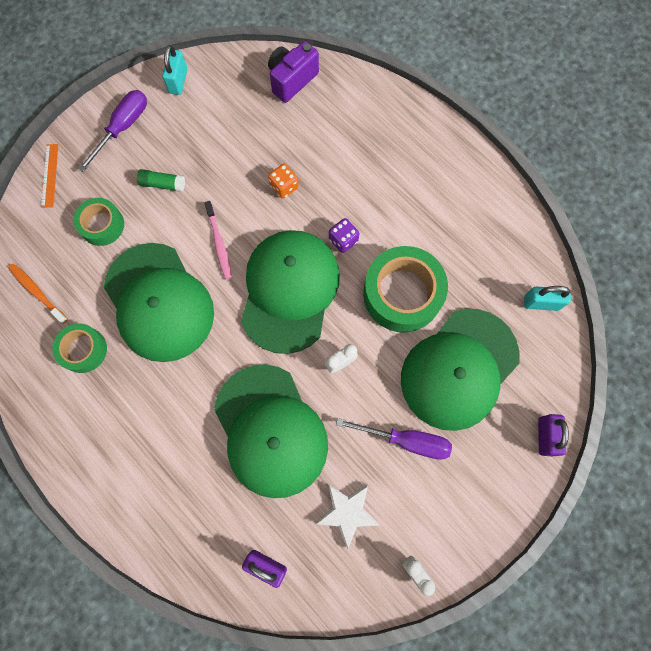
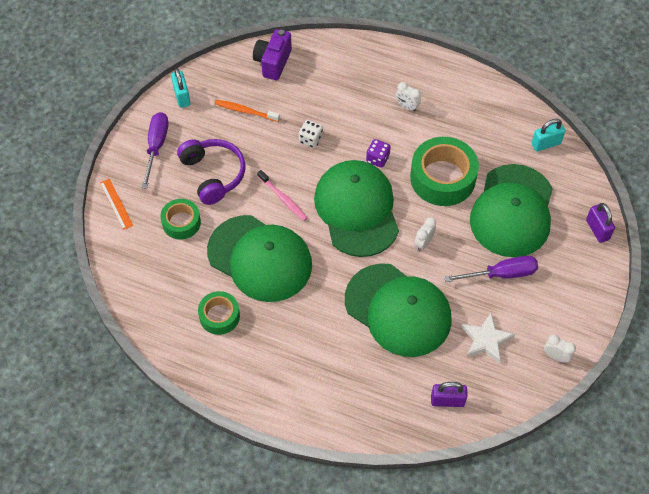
camera: 25 degrees left, 15 degrees down
orange toothbrush [8,263,68,324] -> orange toothbrush moved to [215,100,280,122]
green glue stick [137,169,185,192] -> purple headphones [177,139,246,205]
orange dice [268,164,299,199] -> white dice [299,120,323,148]
none -> white clock [396,82,421,111]

